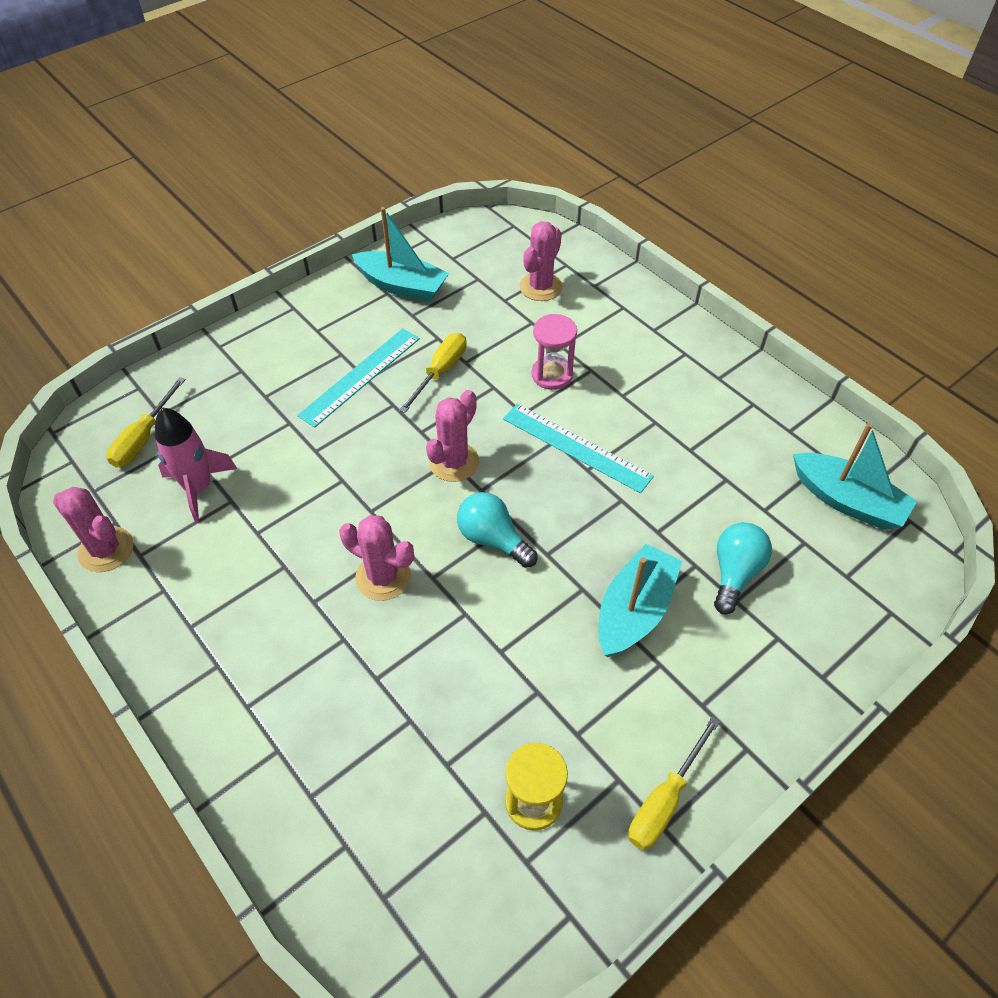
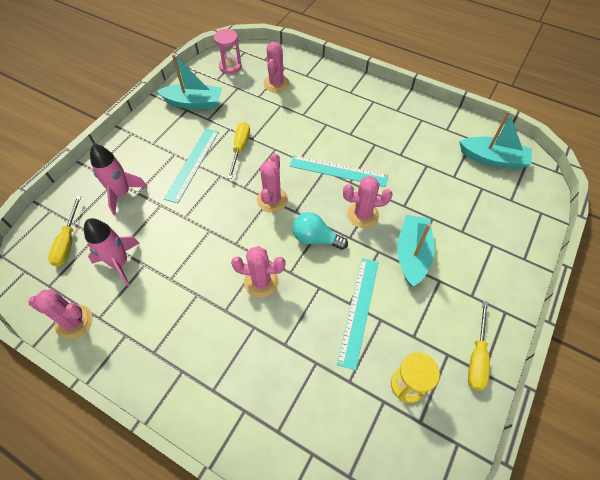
camera: 20 degrees left, 5 degrees up
pink hourglass [532,314,577,390] -> pink hourglass moved to [214,29,242,74]
turquoise light bulb [714,522,772,614] -> none
none -> pink rocket [90,144,147,215]
none -> turquoise ruler [337,258,379,370]
none -> pink cactus [343,176,392,228]

